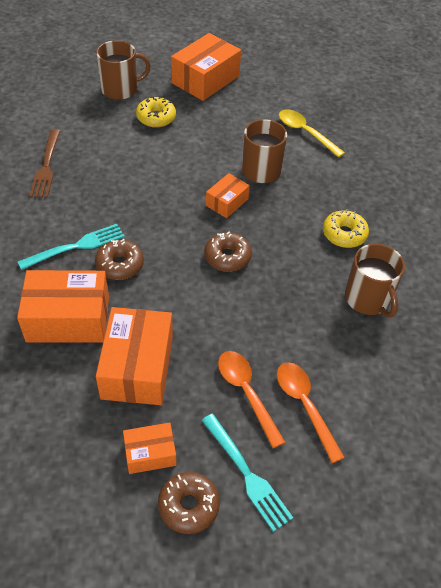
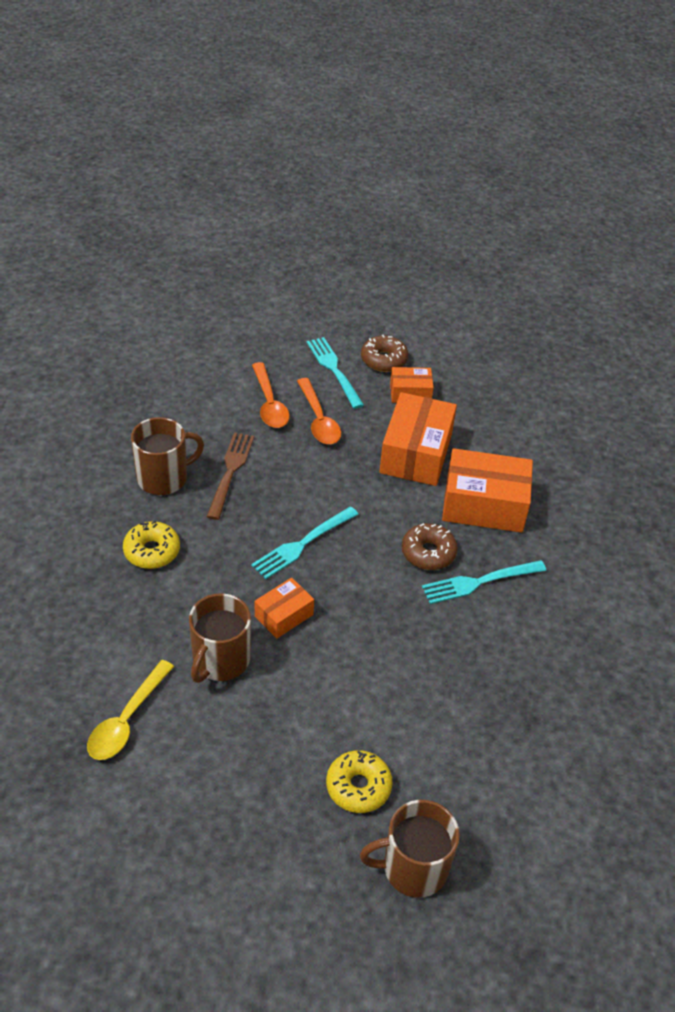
camera: 170 degrees left, 5 degrees down
brown fork [29,129,60,198] -> brown fork moved to [206,432,254,520]
orange box [171,33,241,101] -> none
brown donut [204,231,252,272] -> turquoise fork [251,506,359,579]
yellow spoon [279,109,345,158] -> yellow spoon turned 60 degrees clockwise [87,660,174,760]
brown mug [345,244,405,318] -> brown mug turned 75 degrees clockwise [131,417,204,495]

